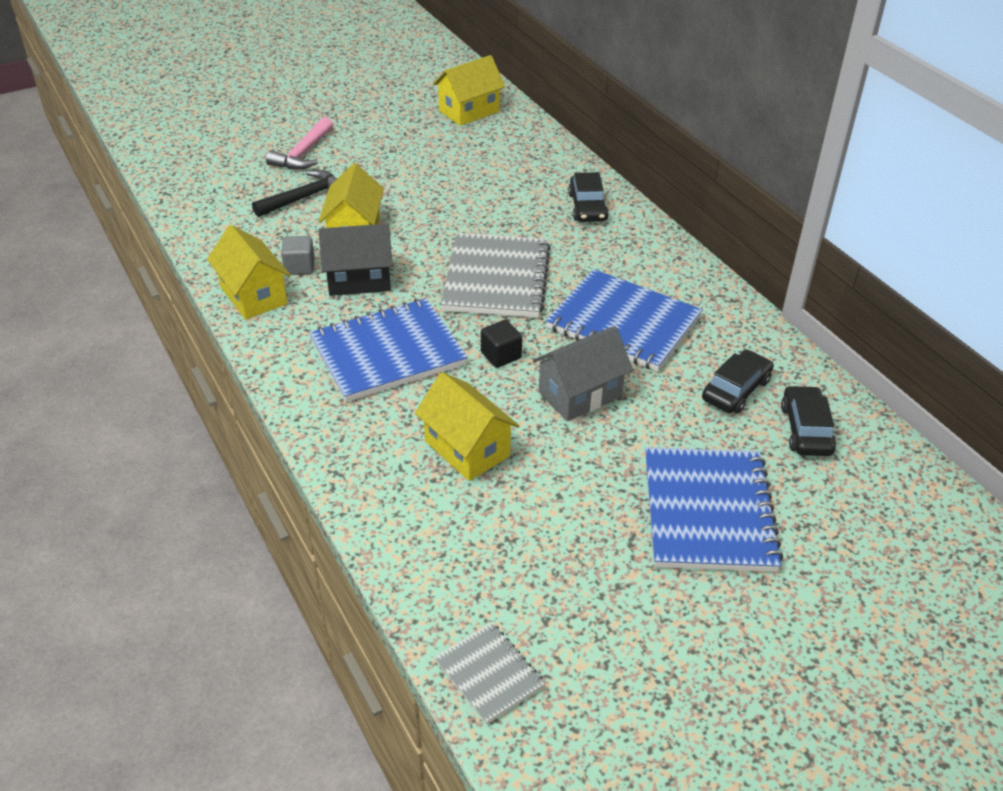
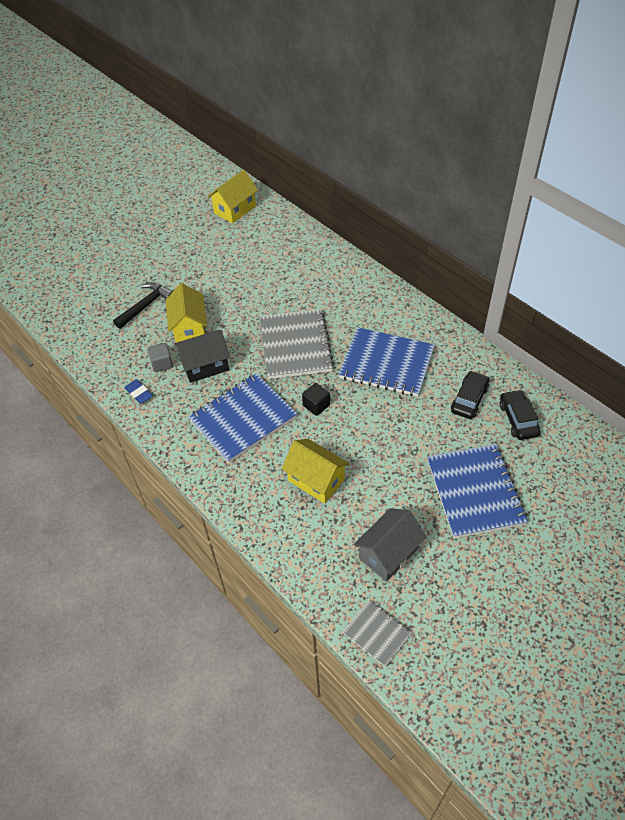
camera: 10 degrees left, 10 degrees up
yellow house [207,225,291,320] -> blue eraser [124,379,153,404]
pink hammer [266,117,333,170] -> none
grey house [533,326,633,421] -> grey house moved to [354,508,426,581]
black car [568,172,609,222] -> none

